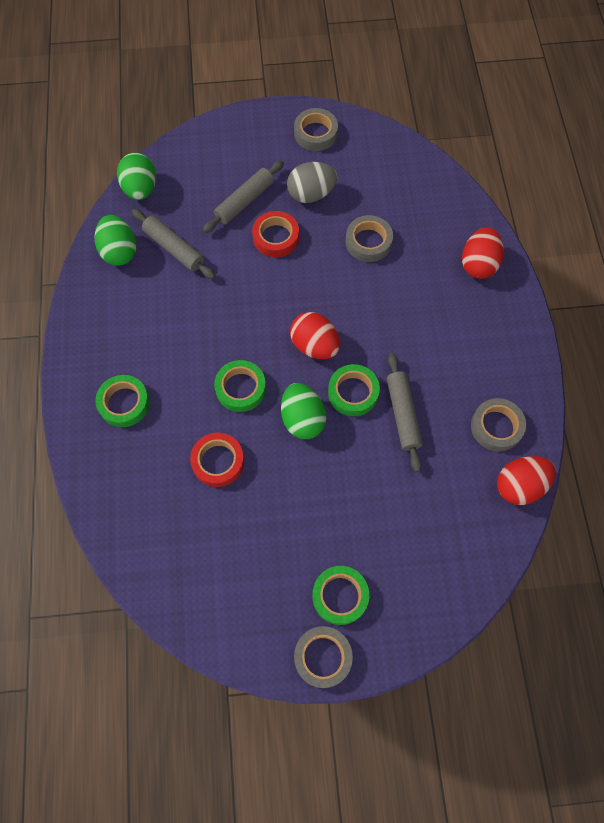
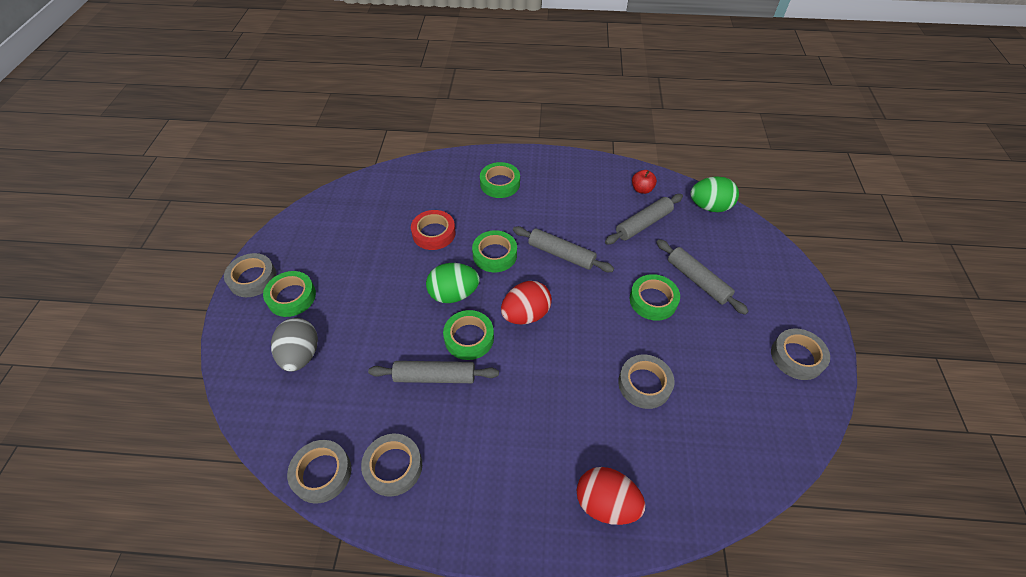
camera: 100 degrees right, 15 degrees down
green egg [95,215,136,266] -> red apple [632,170,657,194]
red tape [252,211,299,257] -> green tape [630,274,680,321]
grey egg [287,162,337,203] -> grey egg moved to [271,318,318,372]
red egg [497,456,556,505] -> grey tape [287,440,351,504]
none -> grey rolling pin [513,226,614,272]

